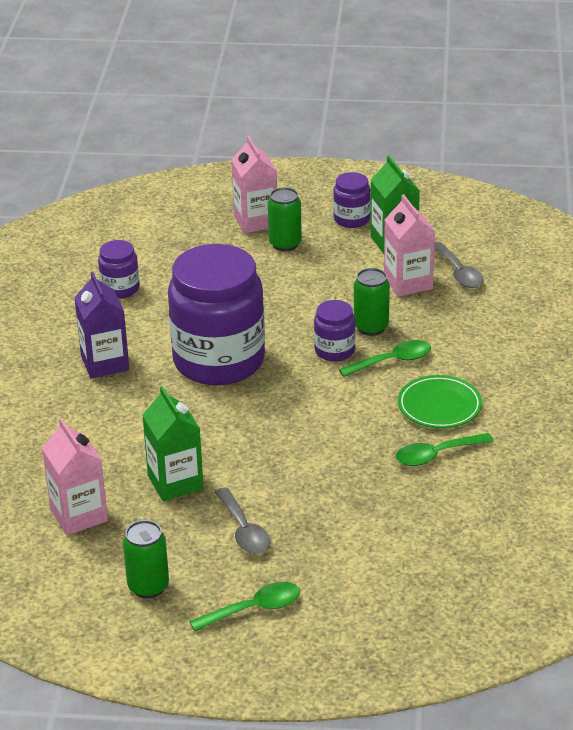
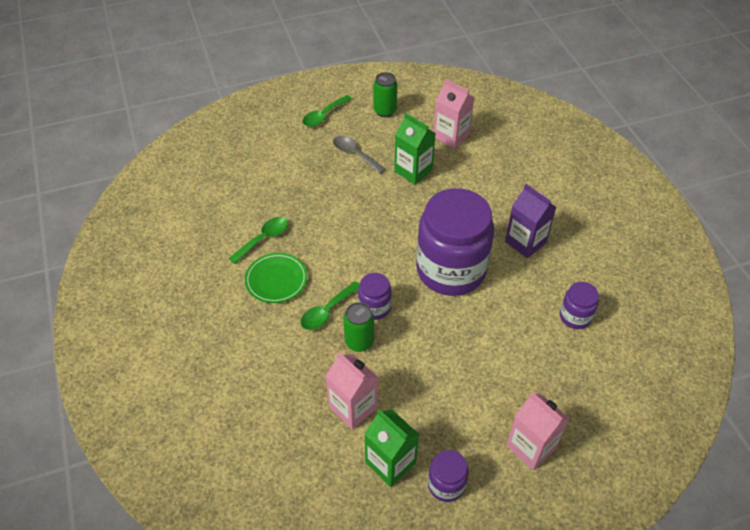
camera: 155 degrees right, 15 degrees up
green can [268,187,302,251] -> none
grey spoon [434,242,484,288] -> none

